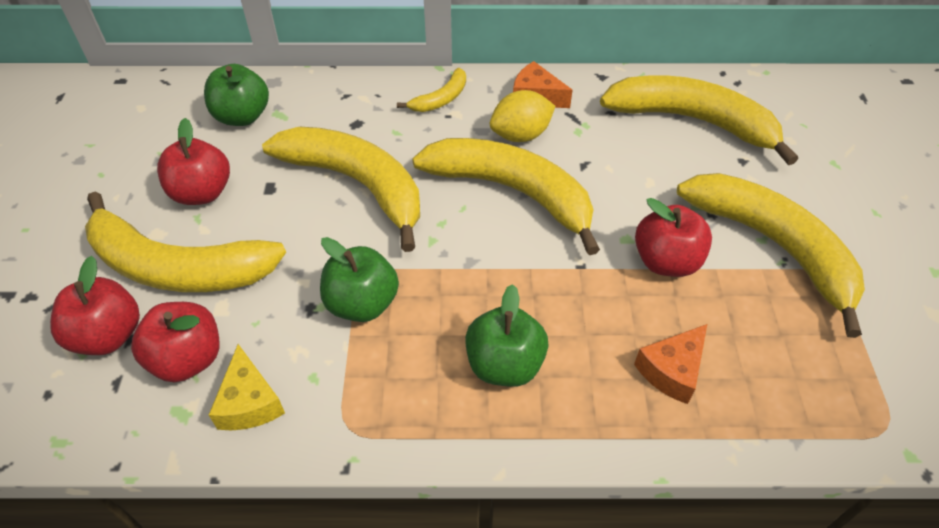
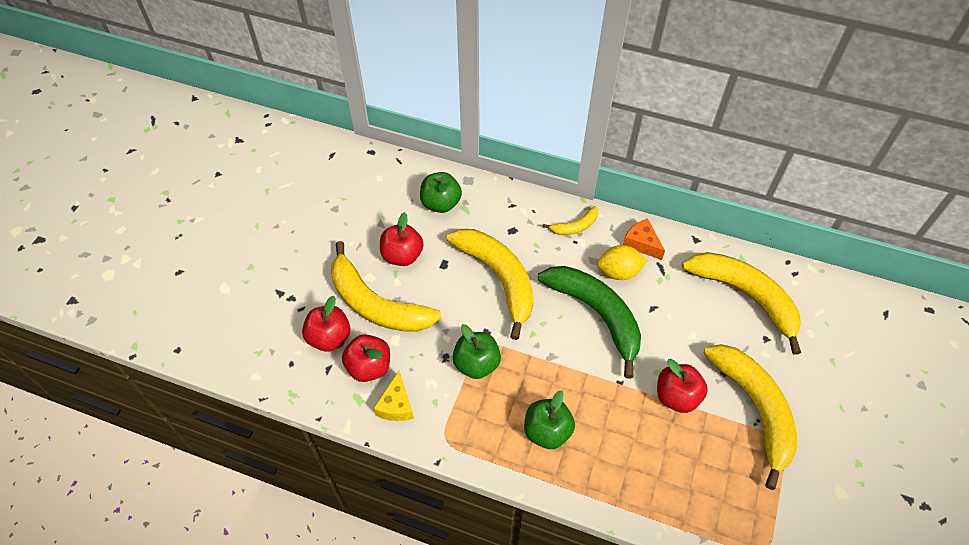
camera: 20 degrees right, 5 degrees up
yellow banana [412,138,600,255] -> green banana [538,266,641,379]
orange cheese [634,324,707,404] -> none

